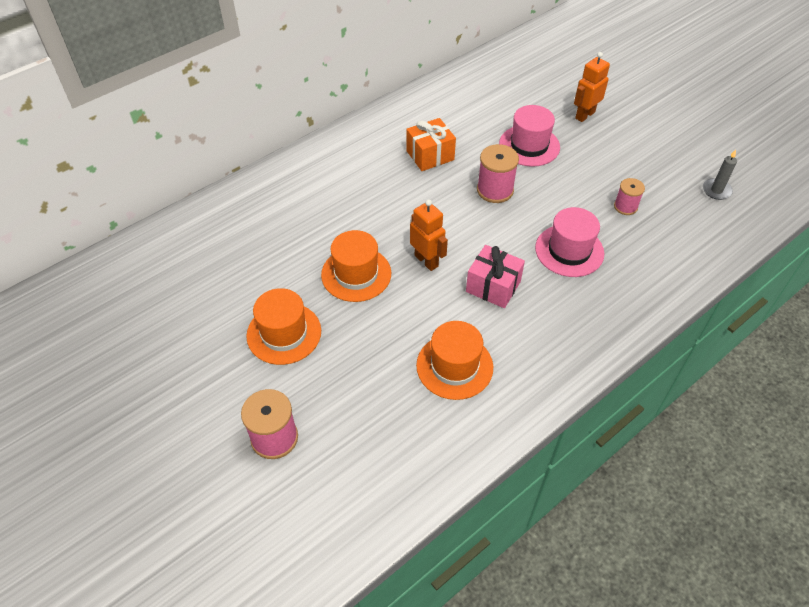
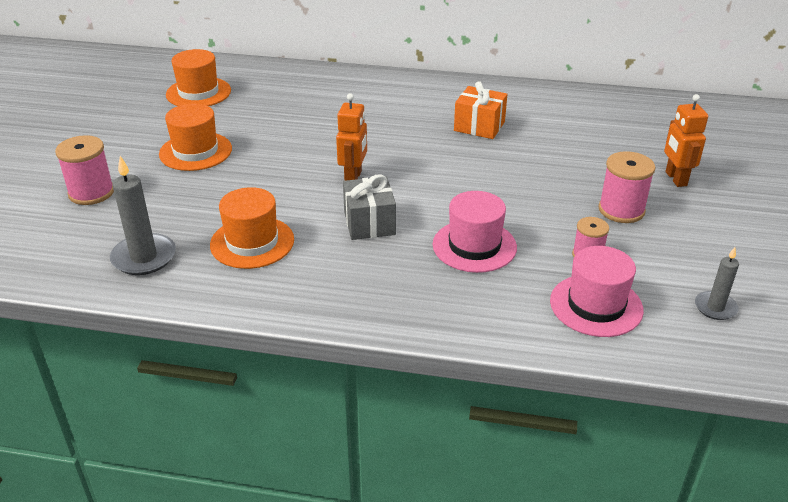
camera: 50 degrees right, 15 degrees down
orange hat [321,230,391,302] -> orange hat moved to [166,49,231,106]
pink gift [466,245,525,308] -> grey gift [343,174,396,240]
pink spool [477,144,519,203] -> pink spool moved to [599,151,656,223]
pink hat [499,105,560,167] -> pink hat moved to [550,246,644,337]
orange robot [574,52,610,122] -> orange robot turned 105 degrees counterclockwise [664,94,708,187]
none -> grey candle [110,156,176,275]

